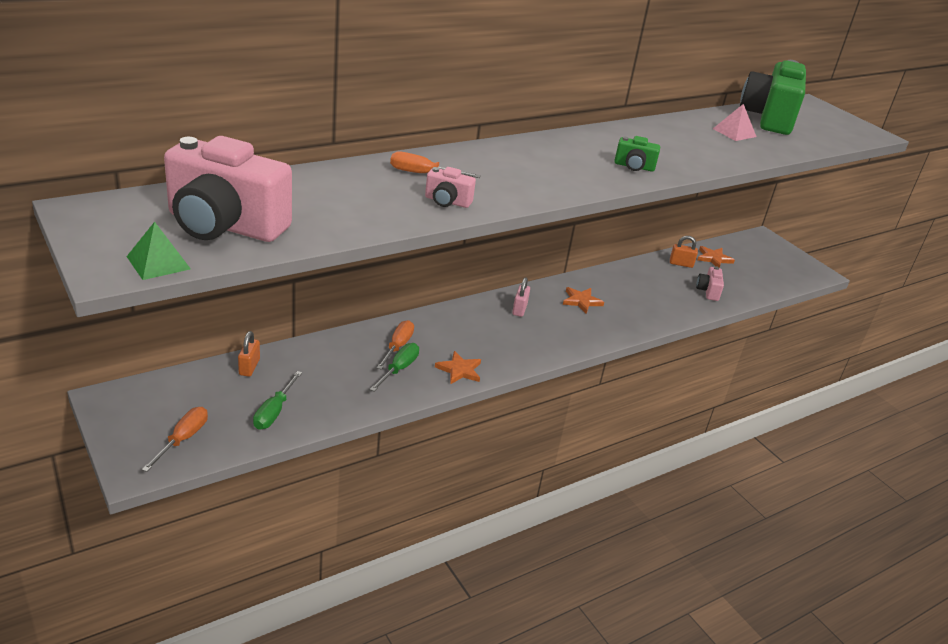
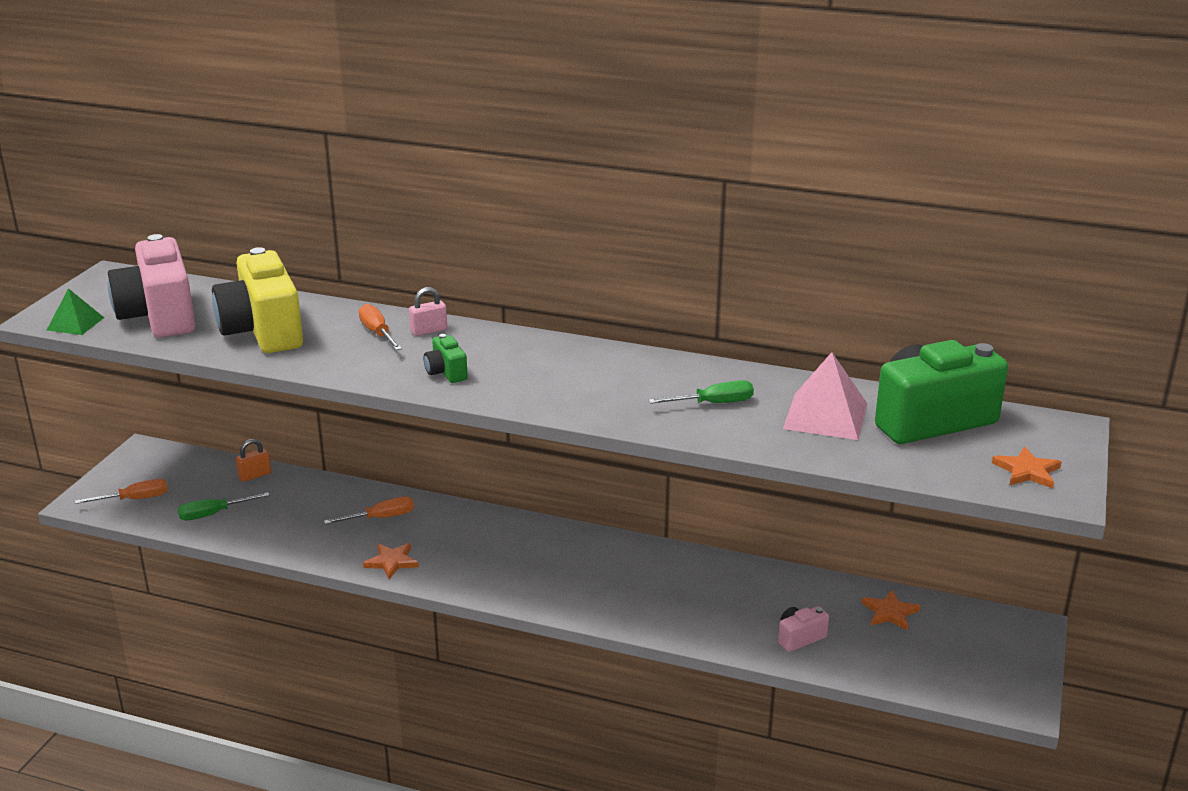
camera: 55 degrees right, 5 degrees down
green screwdriver [370,343,419,391] -> green screwdriver moved to [649,380,754,404]
pink camera [425,167,476,208] -> none
pink padlock [512,277,530,317] -> pink padlock moved to [409,287,447,336]
orange star [563,287,604,314] -> orange star moved to [992,446,1062,489]
green camera [614,136,660,172] -> green camera moved to [424,334,468,383]
orange padlock [670,236,698,268] -> none
pink pyramid [713,104,756,141] -> pink pyramid [783,352,867,440], size x1.64
none -> yellow camera [212,247,303,353]

